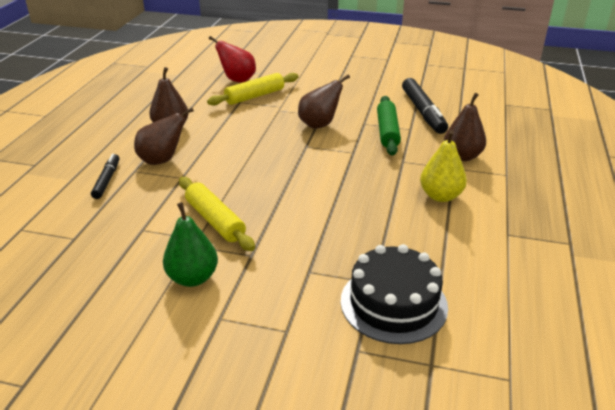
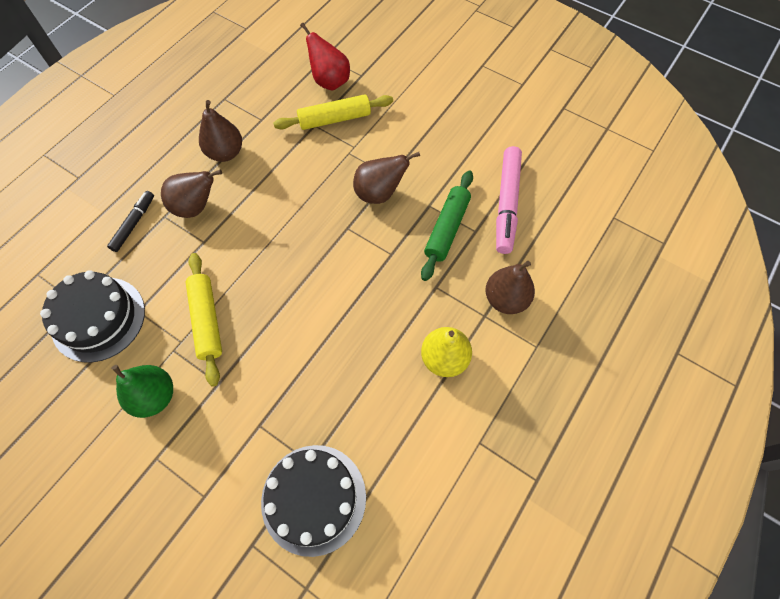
camera: 20 degrees right, 30 degrees up
black marker [402,78,448,134] -> pink marker [496,146,522,254]
none -> black cake [40,270,145,362]

